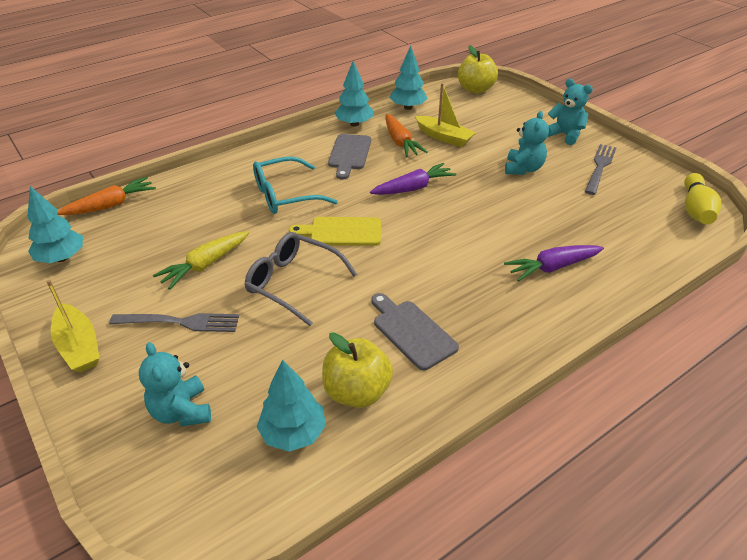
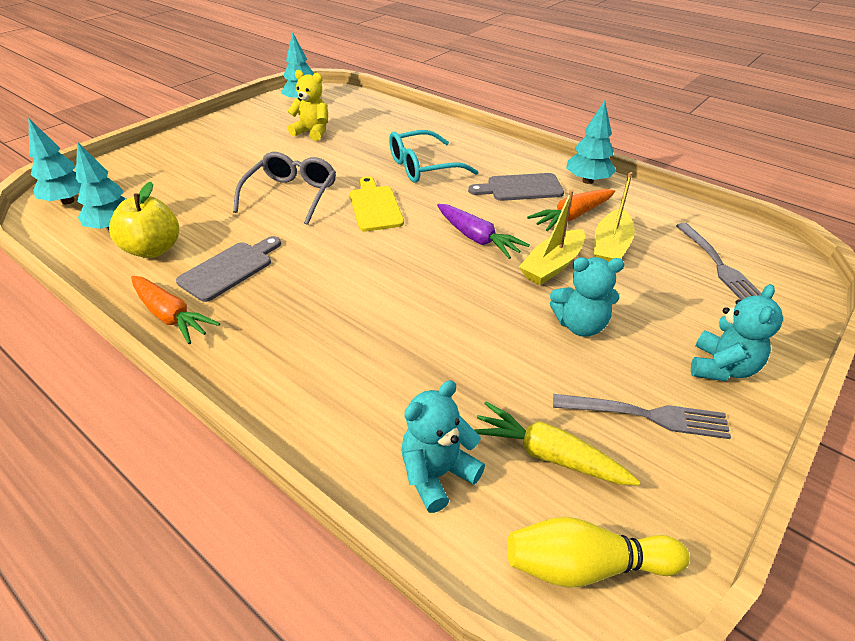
camera: 75 degrees right, 0 degrees up
yellow boat [47,280,99,372] -> yellow boat moved to [519,190,585,285]
orange carrot [57,177,156,215] -> orange carrot moved to [131,276,220,344]
grey fork [109,313,239,332] -> grey fork moved to [676,223,762,300]
turquoise teddy bear [139,342,211,426] -> turquoise teddy bear moved to [401,380,485,513]
yellow carrot [153,231,249,290] -> yellow carrot moved to [474,402,640,486]
turquoise glasses [253,156,338,214] -> turquoise glasses turned 75 degrees counterclockwise [389,130,478,183]
turquoise tree [390,45,427,110] -> turquoise tree moved to [29,119,81,204]
yellow apple [458,45,498,94] -> none
purple carrot [504,245,604,282] -> none
none -> yellow teddy bear [287,70,328,141]

